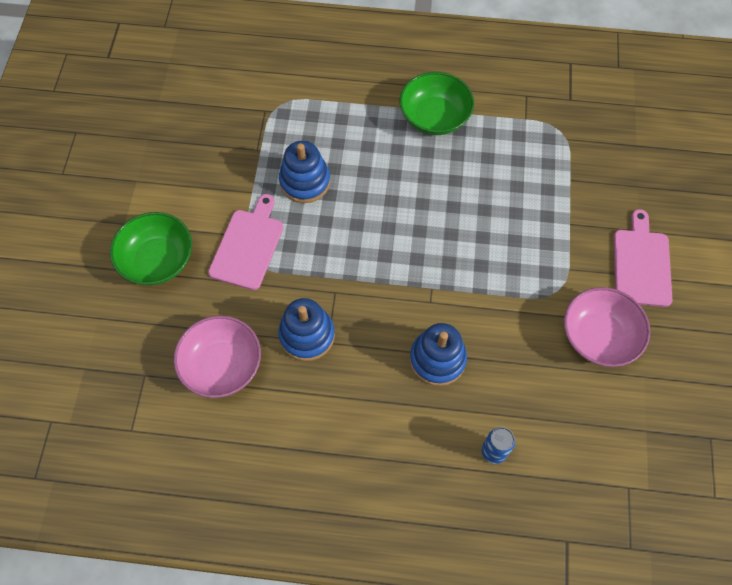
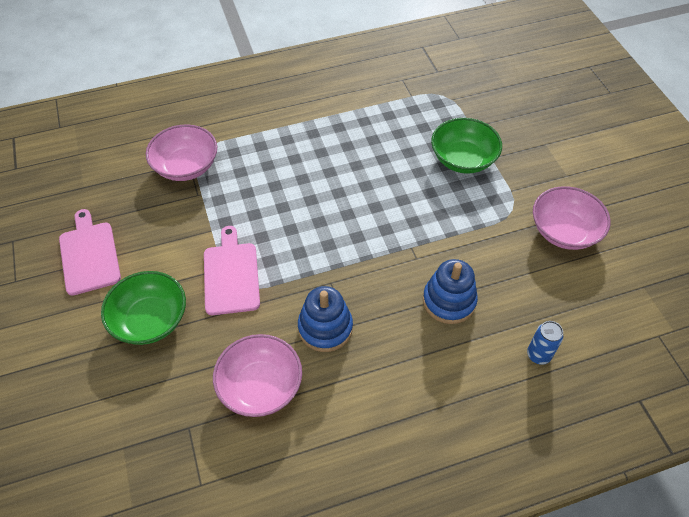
camera: 25 degrees left, 10 degrees down
blue stacking toy [279,141,330,203] -> none
green bowl [399,72,474,135] -> green bowl moved to [431,118,502,174]
pink cutting board [614,209,672,307] -> pink cutting board moved to [59,209,121,296]
none -> pink bowl [146,125,217,181]

